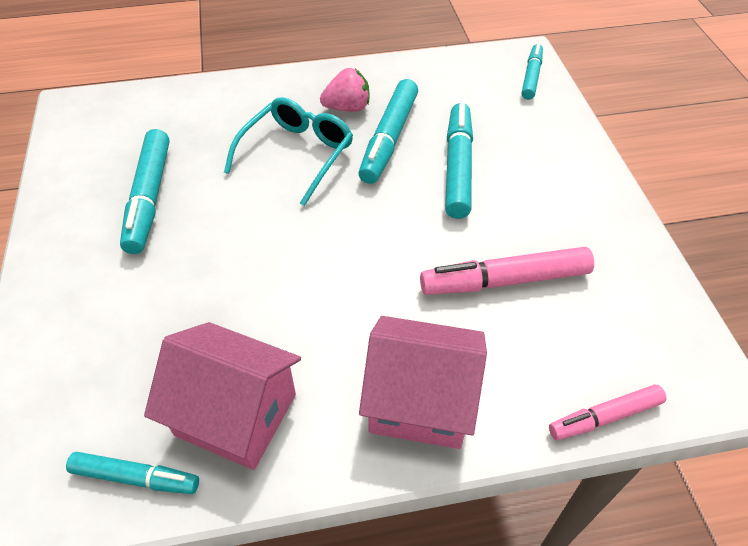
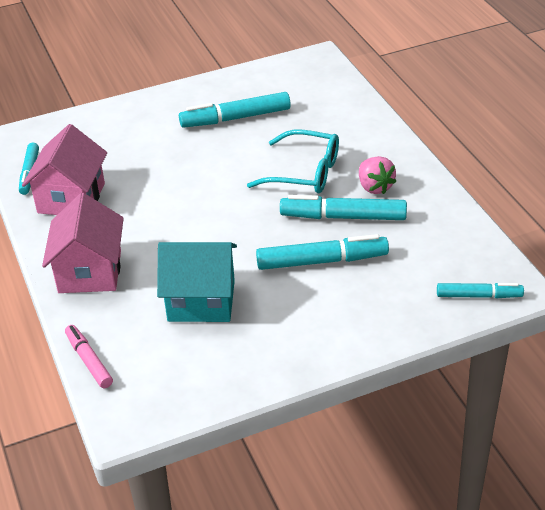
camera: 80 degrees right, 10 degrees down
pink marker [420,247,594,295] -> turquoise house [157,242,237,322]

